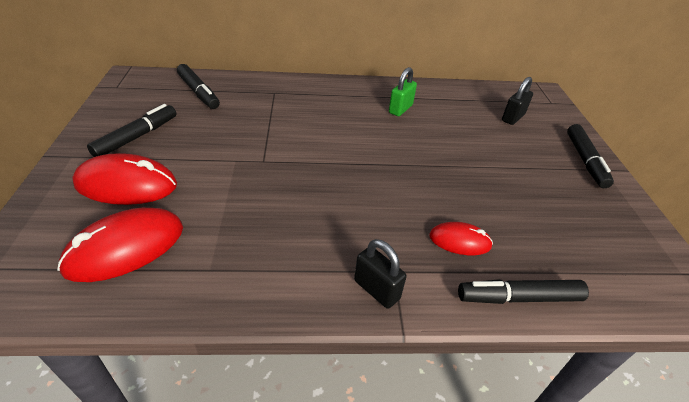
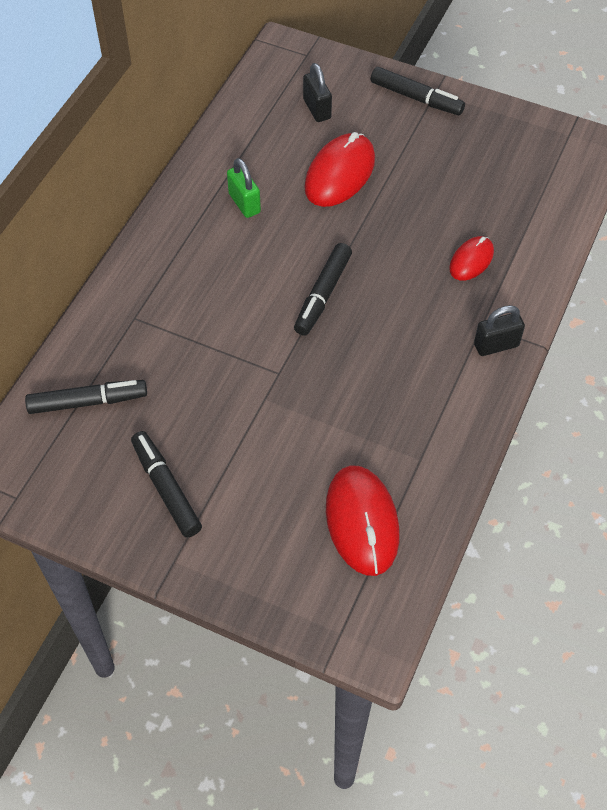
camera: 60 degrees left, 15 degrees up
red mouse [72,153,177,205] -> red mouse moved to [304,132,375,207]
black marker [458,279,589,304] -> black marker moved to [294,243,352,336]

